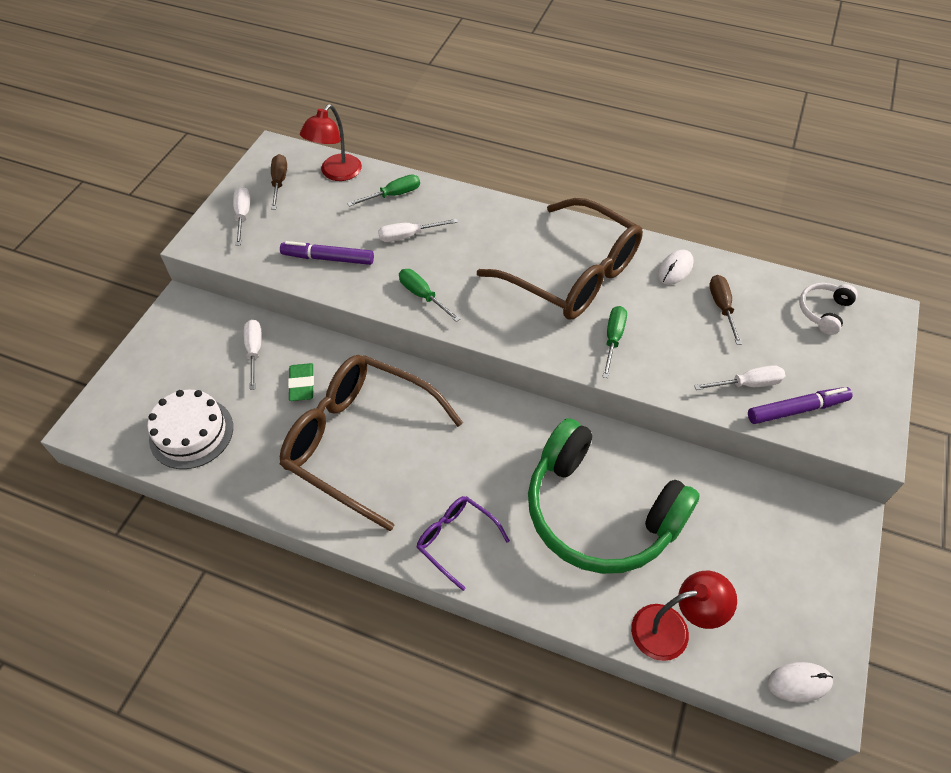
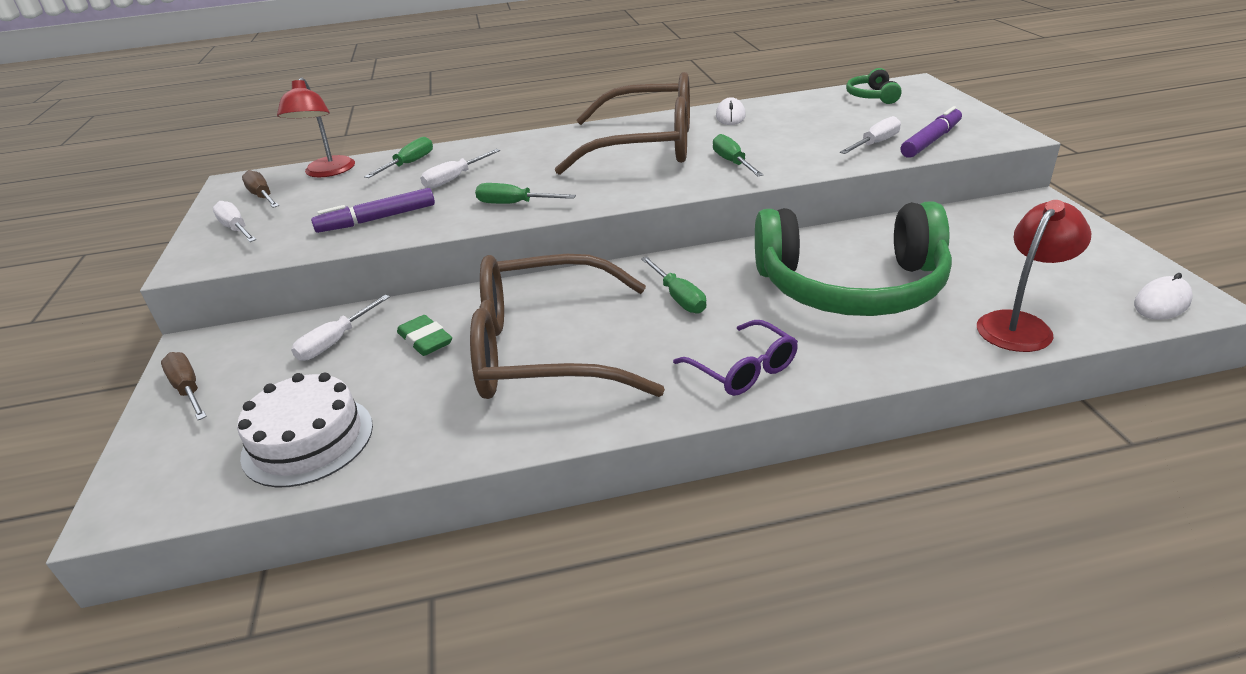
camera: 30 degrees left, 20 degrees down
white screwdriver [244,319,262,390] -> white screwdriver turned 105 degrees counterclockwise [291,295,390,361]
purple glasses [417,496,510,591] -> purple glasses turned 135 degrees counterclockwise [673,320,798,396]
brown screwdriver [709,275,742,345] -> brown screwdriver moved to [161,352,207,420]
white headphones [799,283,858,335] -> green headphones [846,68,902,104]
none -> green screwdriver [641,257,707,313]

